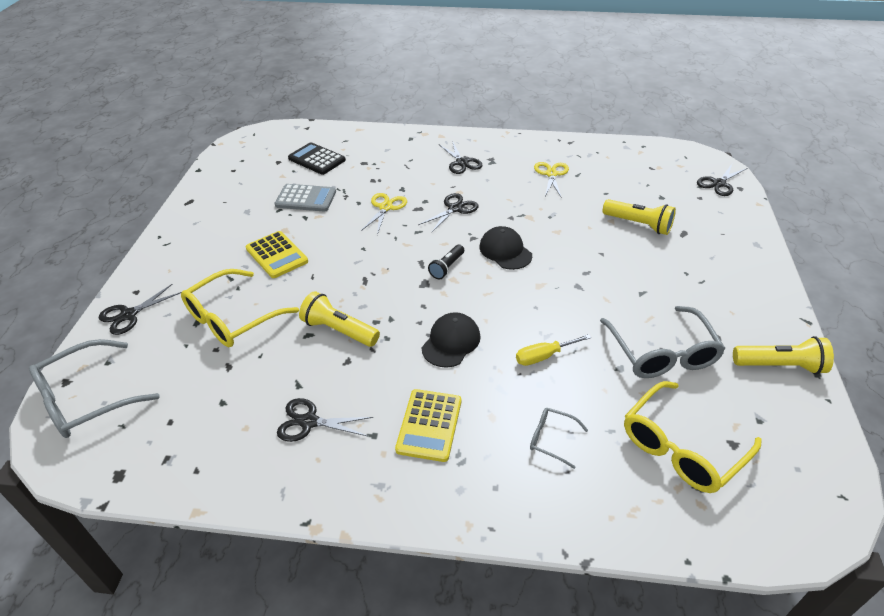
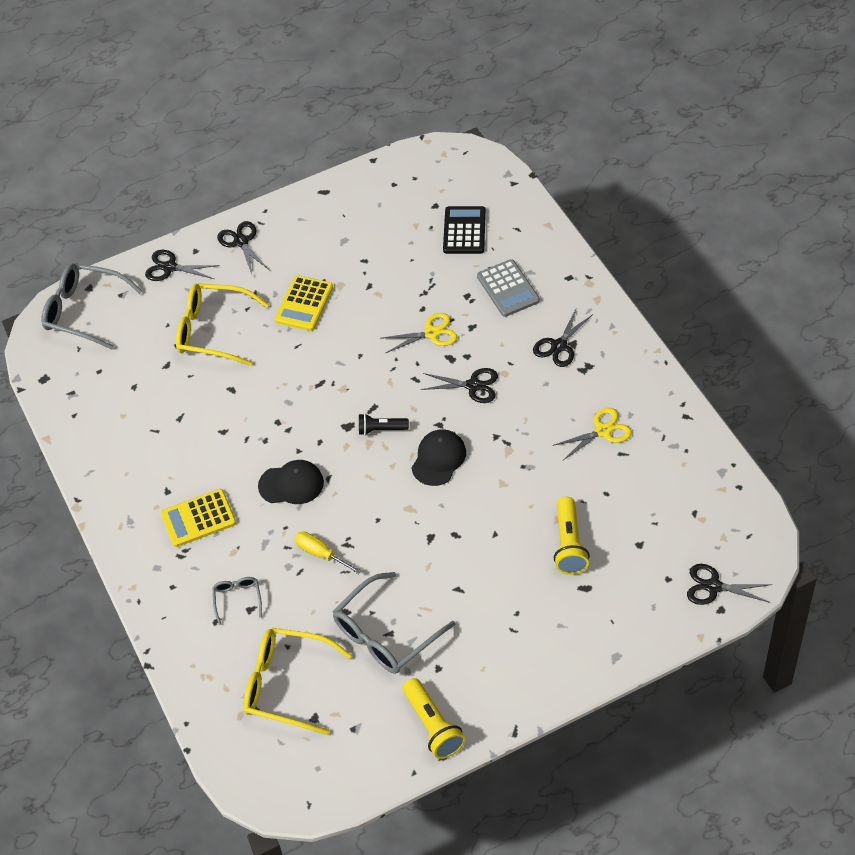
camera: 60 degrees right, 10 degrees up
grey calculator [274,184,336,212] -> grey calculator moved to [477,259,540,317]
black scissors [277,398,373,442] -> black scissors moved to [217,221,269,274]
yellow flashlight [299,291,380,347] -> none

